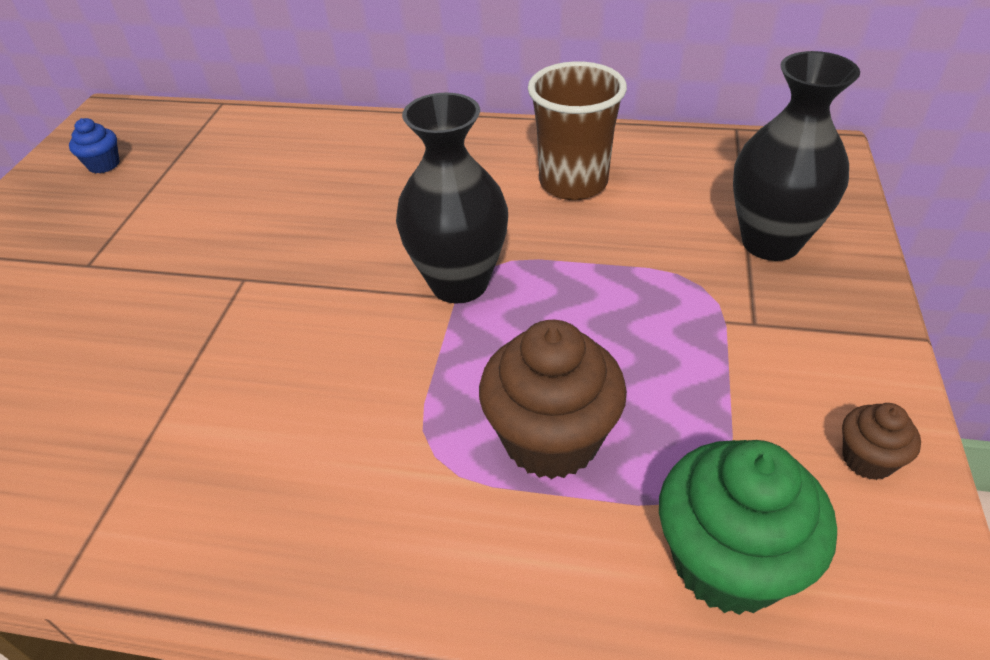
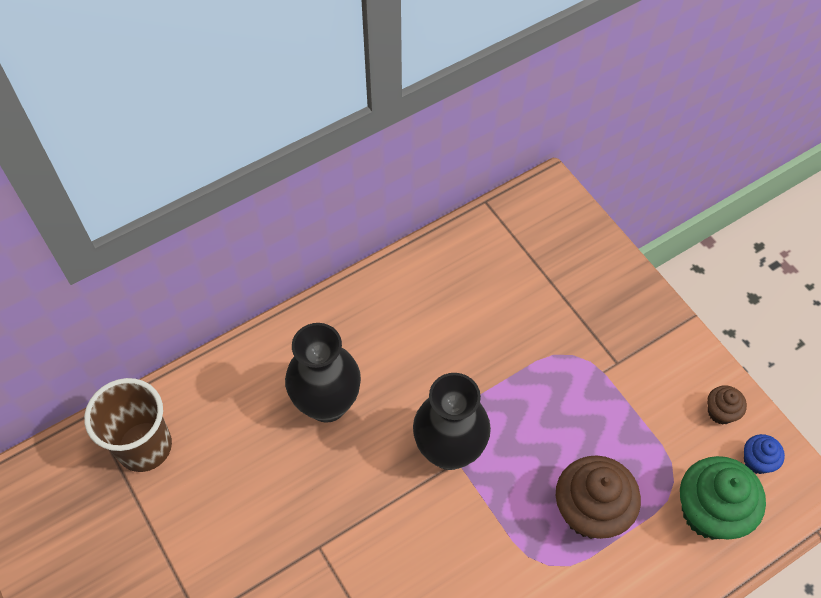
camera: 45 degrees left, 15 degrees up
blue cupcake [69,118,120,174] -> blue cupcake moved to [744,434,785,474]
brown cup [528,61,627,200] -> brown cup moved to [84,378,172,472]
black vase [733,51,860,261] -> black vase moved to [285,323,361,423]

